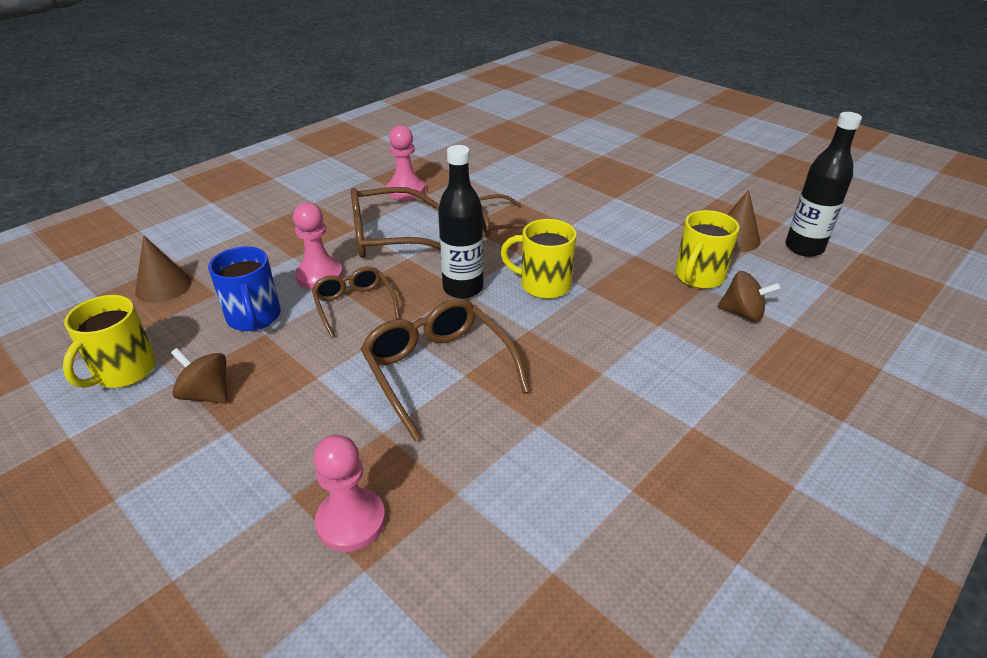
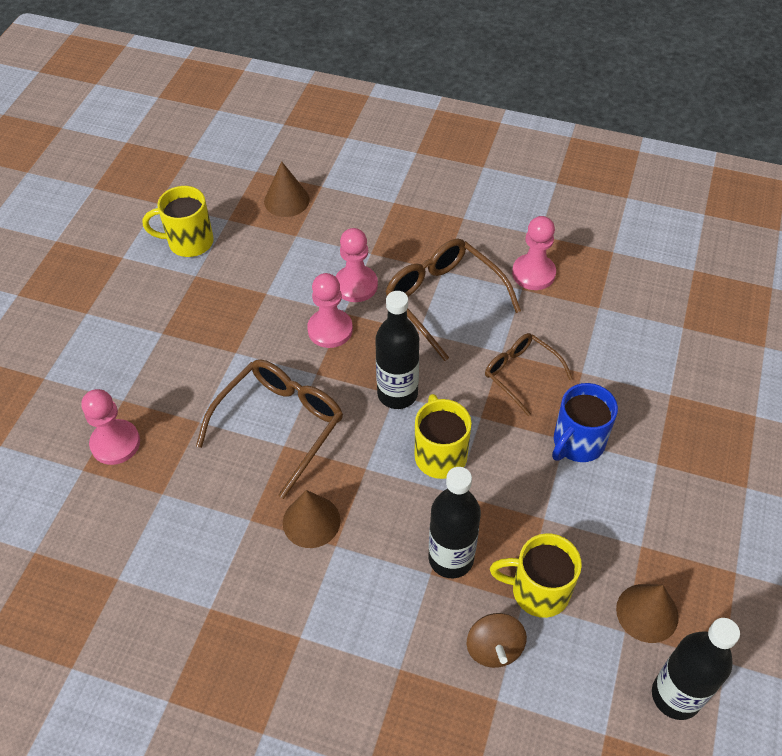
camera: 65 degrees right, 15 degrees up
brown spinning top [171,348,228,404] -> none
blue mug [208,246,281,331] -> blue mug moved to [552,383,618,462]
brown glasses [312,266,400,338] -> pink pawn [307,273,353,348]
none -> brown cone [283,490,340,548]
none -> black bottle [429,467,481,578]

